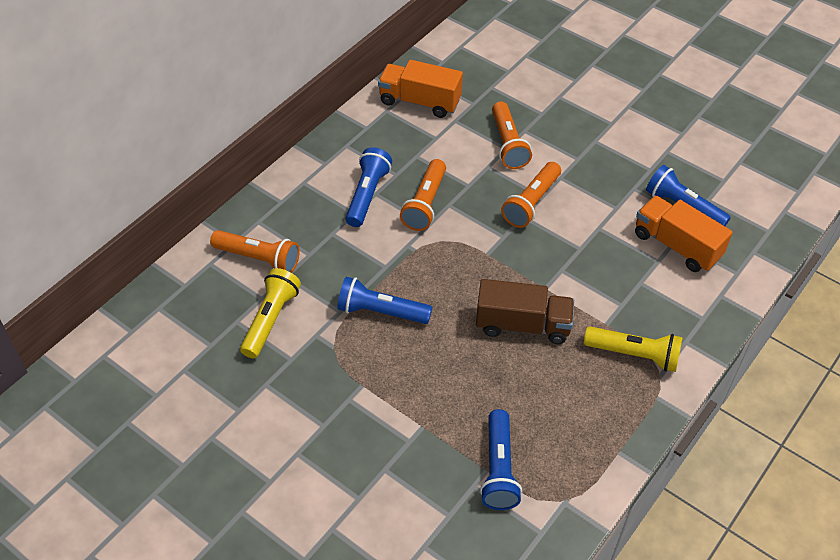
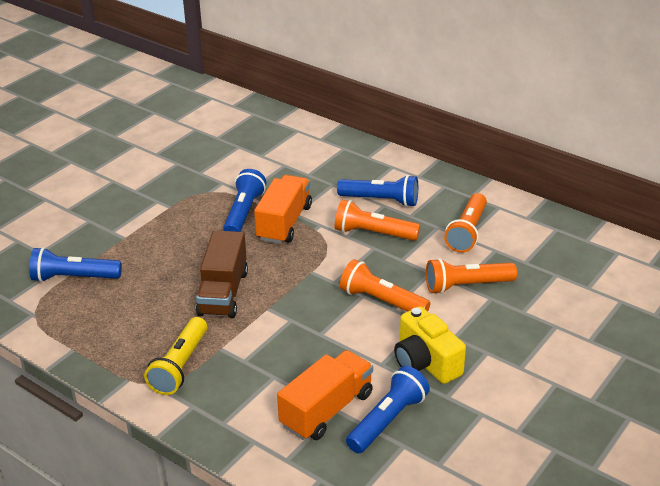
camera: 90 degrees right, 15 degrees down
orange flashlight [210,230,300,273] -> orange flashlight moved to [444,193,487,253]
yellow flashlight [240,268,301,358] -> none
orange truck [378,60,463,118] -> orange truck moved to [254,175,312,244]
none -> yellow camera [394,306,466,384]

